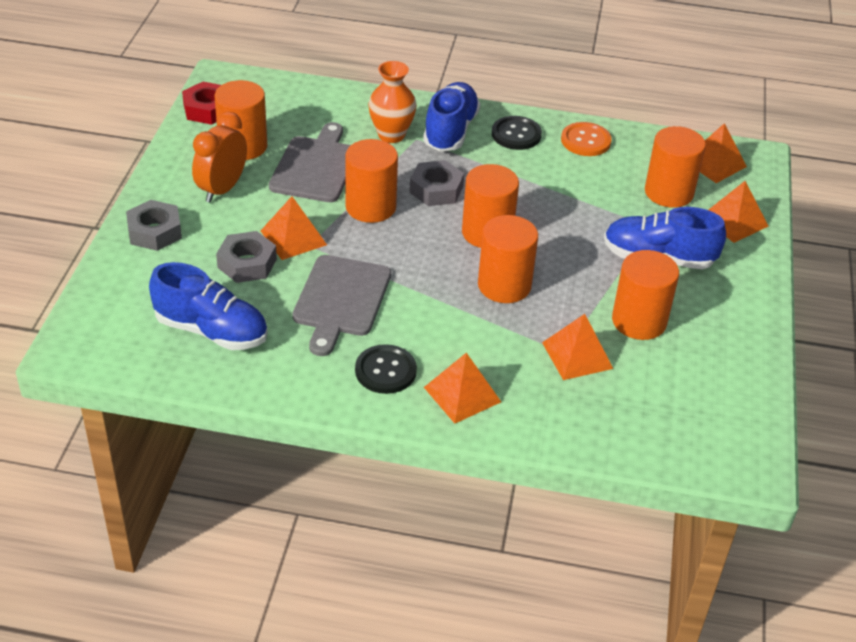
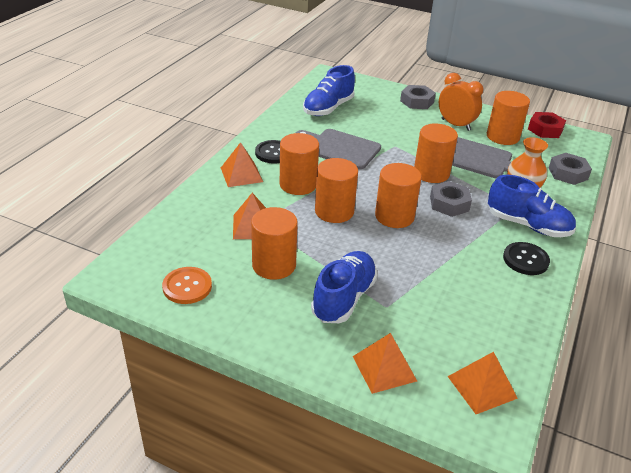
camera: 105 degrees right, 5 degrees down
grey nut [216,231,277,283] -> grey nut moved to [549,153,592,185]
orange pyramid [261,196,327,260] -> none
orange button [561,122,612,156] -> orange button moved to [162,267,212,304]
orange cylinder [645,126,706,208] -> orange cylinder moved to [280,133,319,195]

